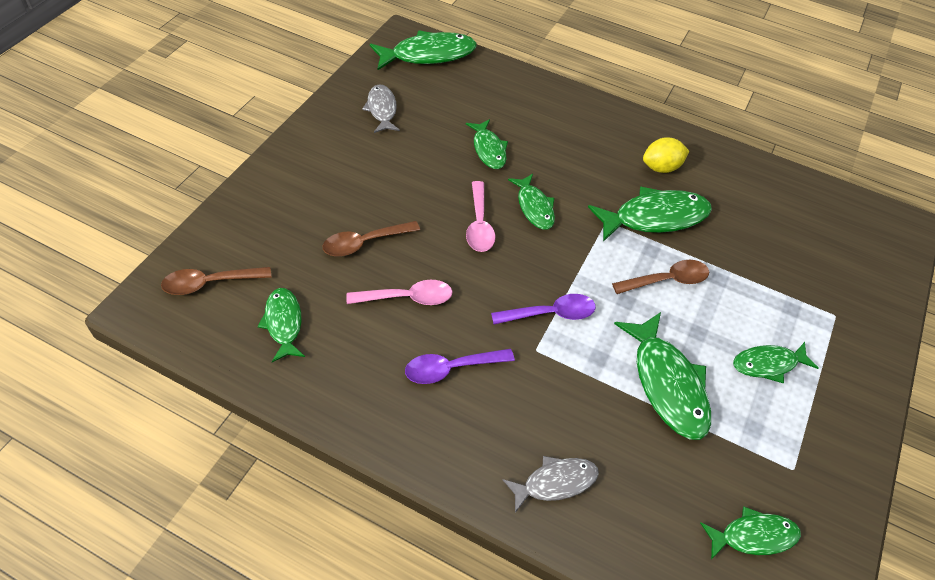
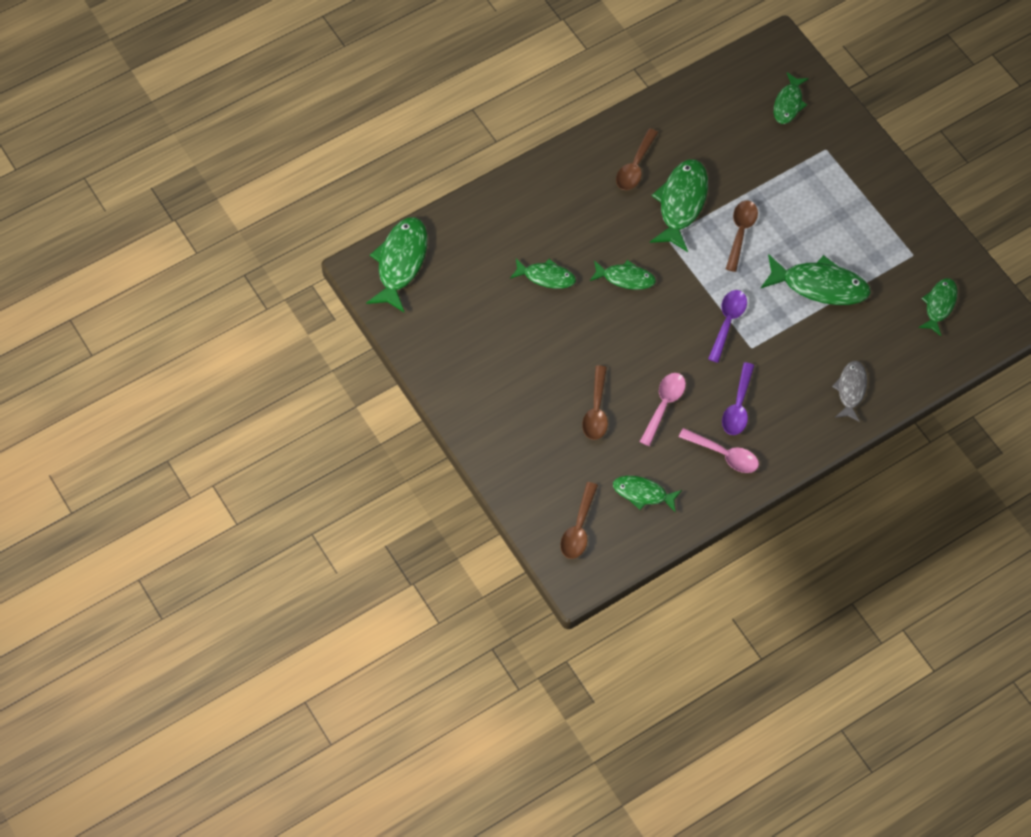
camera: 55 degrees left, 10 degrees up
grey fish [362,84,400,133] -> none
pink spoon [466,181,495,252] -> pink spoon moved to [679,428,759,473]
yellow lemon [643,137,689,173] -> brown spoon [616,128,658,190]
green fish [733,342,818,383] -> green fish moved to [774,72,809,124]

